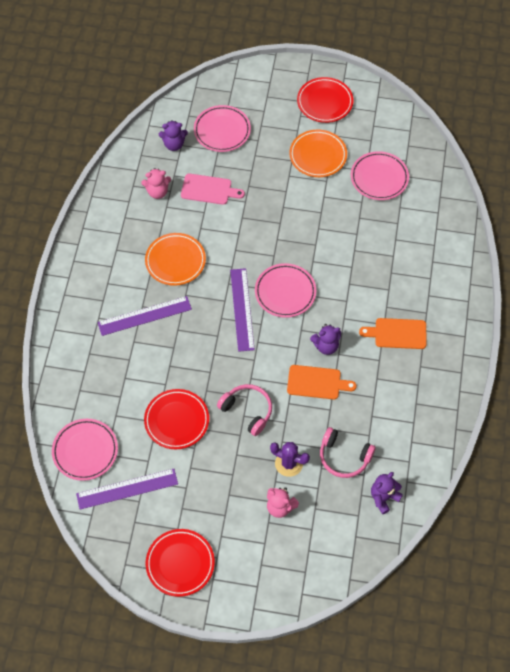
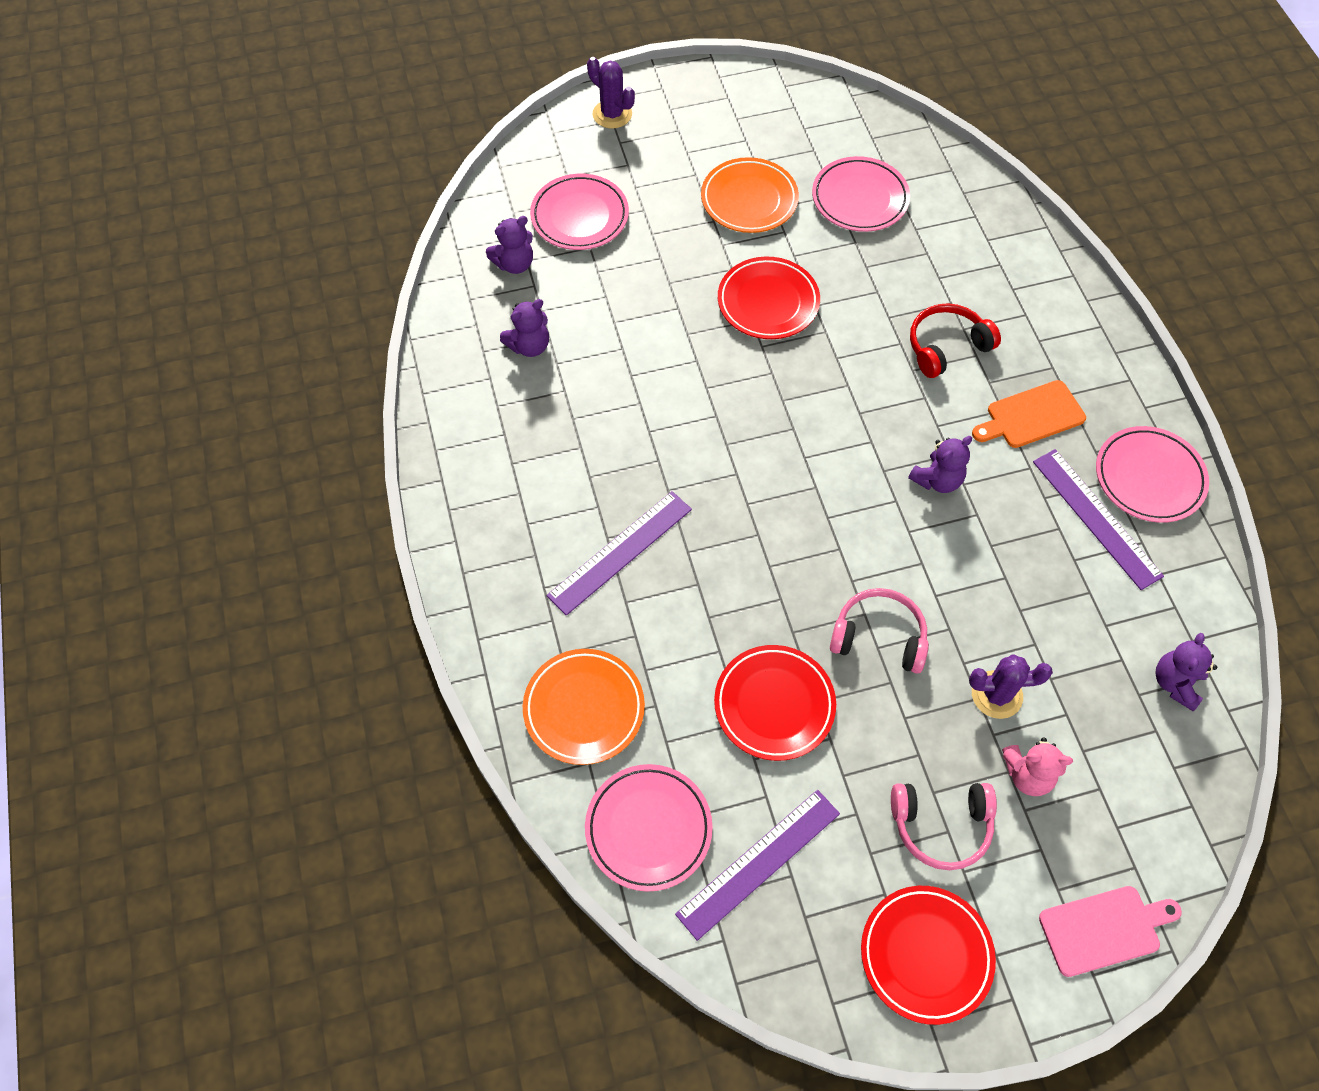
camera: 25 degrees left, 0 degrees up
pink teddy bear [141,168,171,199] -> purple teddy bear [500,299,549,357]
orange plate [145,233,206,286] -> orange plate moved to [523,649,645,765]
pink cutting board [181,173,245,205] -> pink cutting board moved to [1039,886,1182,977]
purple ruler [230,268,255,352] -> purple ruler moved to [1033,449,1164,590]
pink plate [255,263,316,318] -> pink plate moved to [1096,426,1209,523]
orange cutting board [287,365,356,399] -> none
red plate [297,77,354,123] -> red plate moved to [718,256,820,339]
pink headphones [320,427,376,478] -> pink headphones moved to [891,783,997,870]
none -> purple cactus [587,57,635,129]
none -> red headphones [910,303,1001,378]

